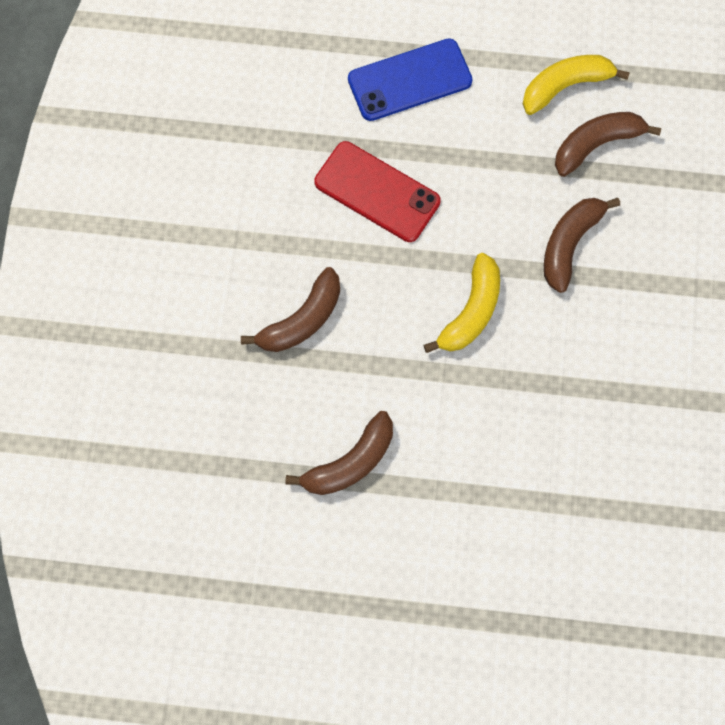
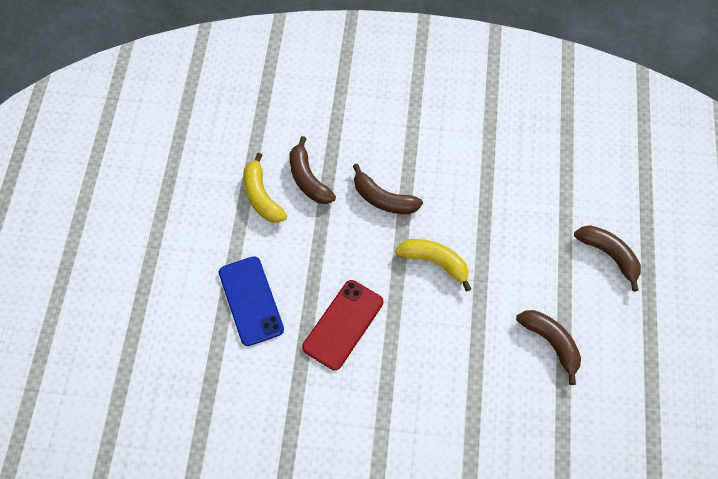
camera: 90 degrees left, 10 degrees down
brown banana [241,267,340,352] -> brown banana moved to [574,225,641,291]

